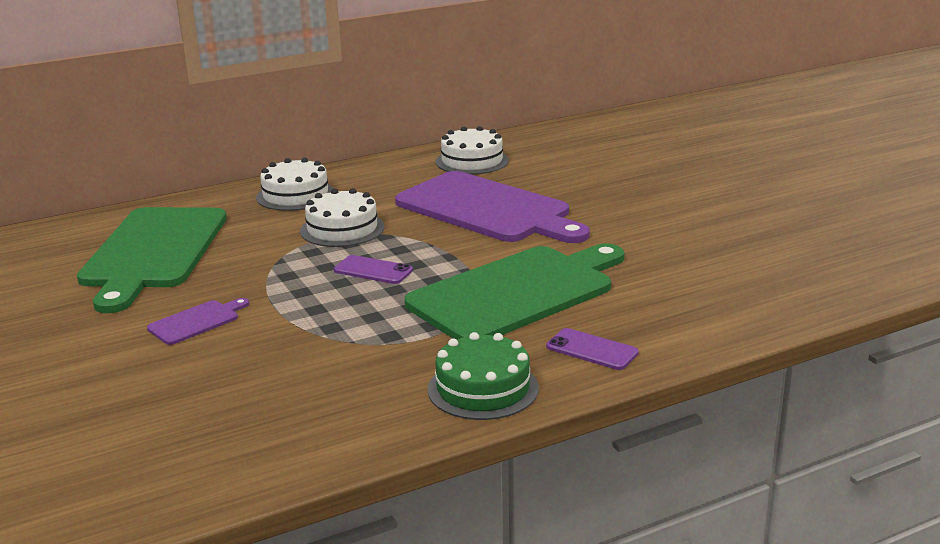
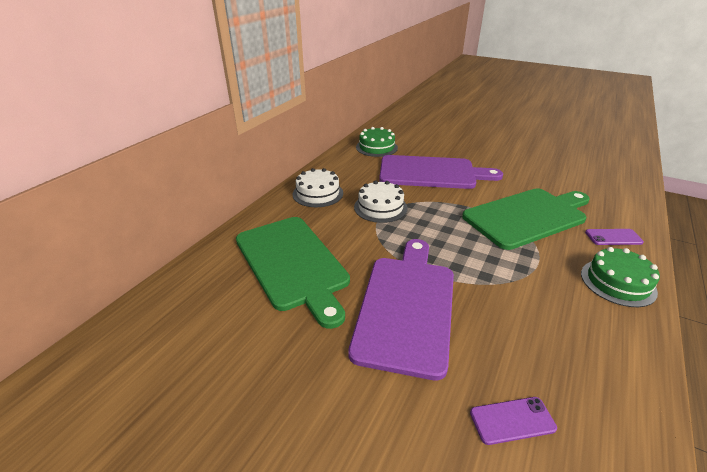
camera: 35 degrees left, 10 degrees up
purple cutting board [147,298,249,345] -> purple cutting board [348,239,454,381], size x2.44
purple phone [334,255,413,284] -> purple phone moved to [470,397,557,445]
green cutting board [405,243,624,340] -> green cutting board turned 45 degrees clockwise [462,188,590,250]
white cake [436,126,509,175] -> green cake [356,127,398,157]

